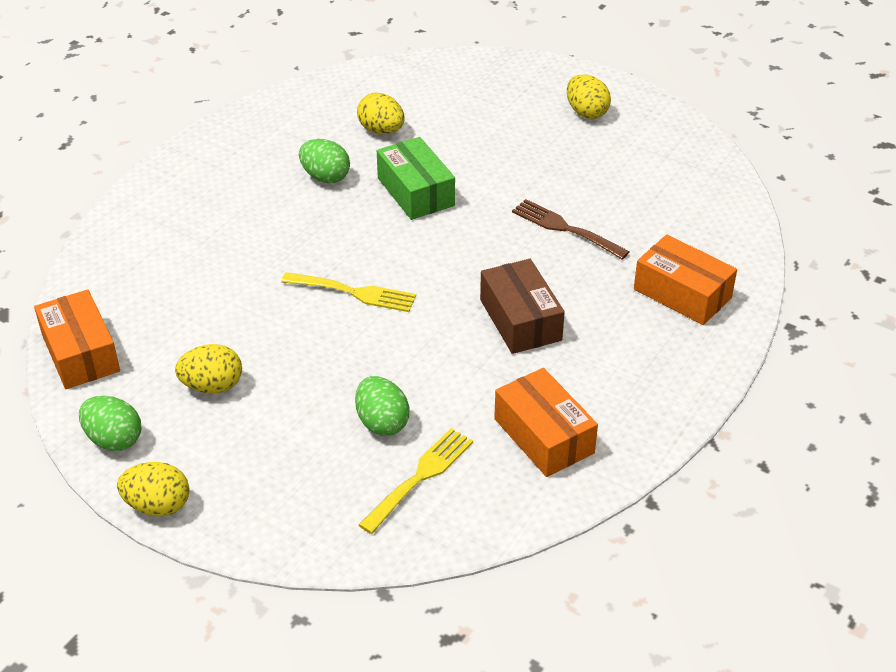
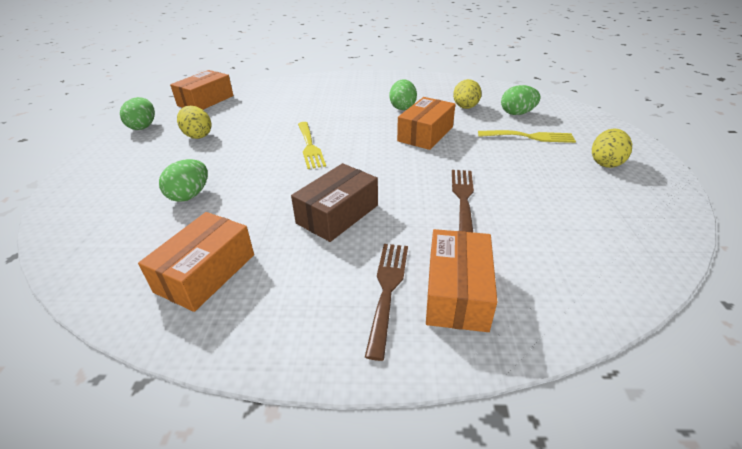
camera: 60 degrees right, 5 degrees down
yellow egg [117,462,189,516] -> none
yellow fork [359,428,473,534] -> yellow fork moved to [478,130,576,143]
green box [377,137,455,220] -> orange box [397,97,455,150]
none -> brown fork [365,244,408,361]
none -> green egg [501,85,541,115]

